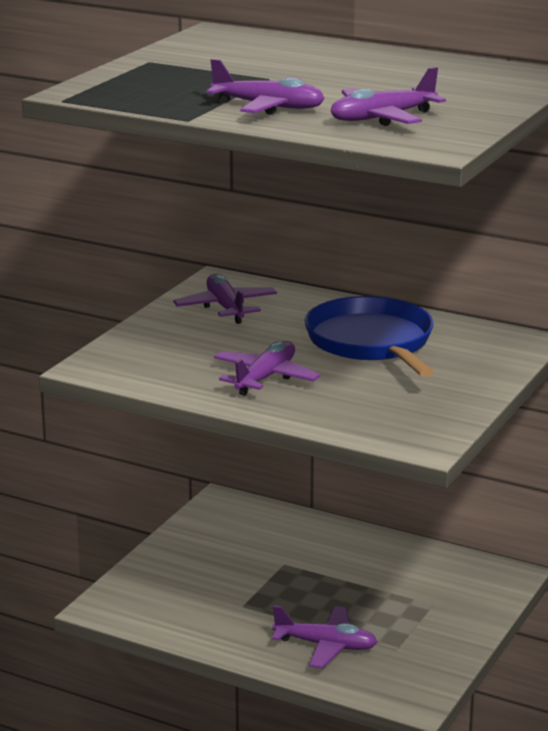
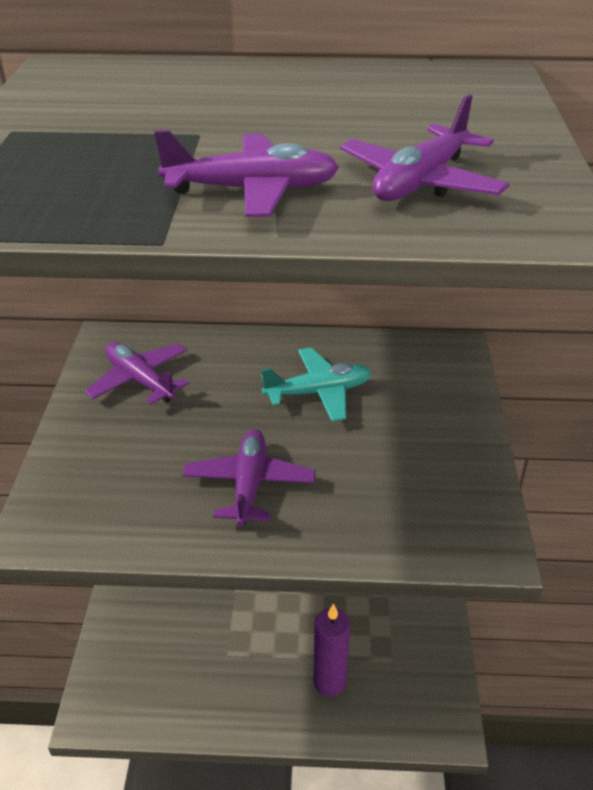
camera: 25 degrees left, 15 degrees up
purple plane [272,605,377,668] -> purple candle [313,603,350,697]
blue pan [304,296,434,377] -> turquoise plane [261,348,371,422]

